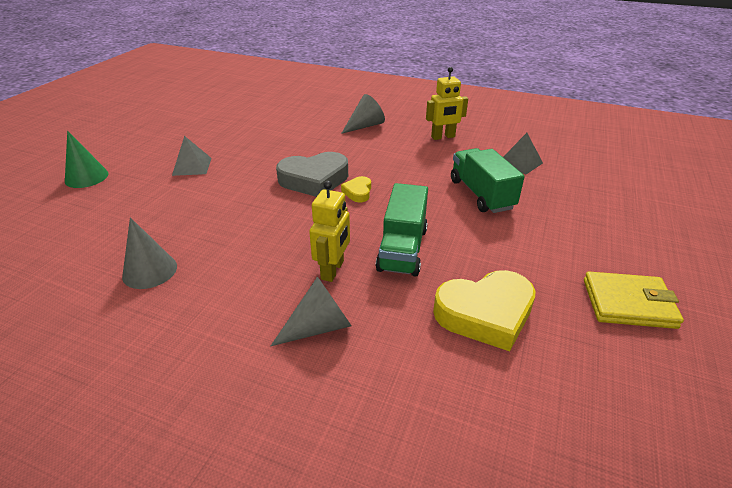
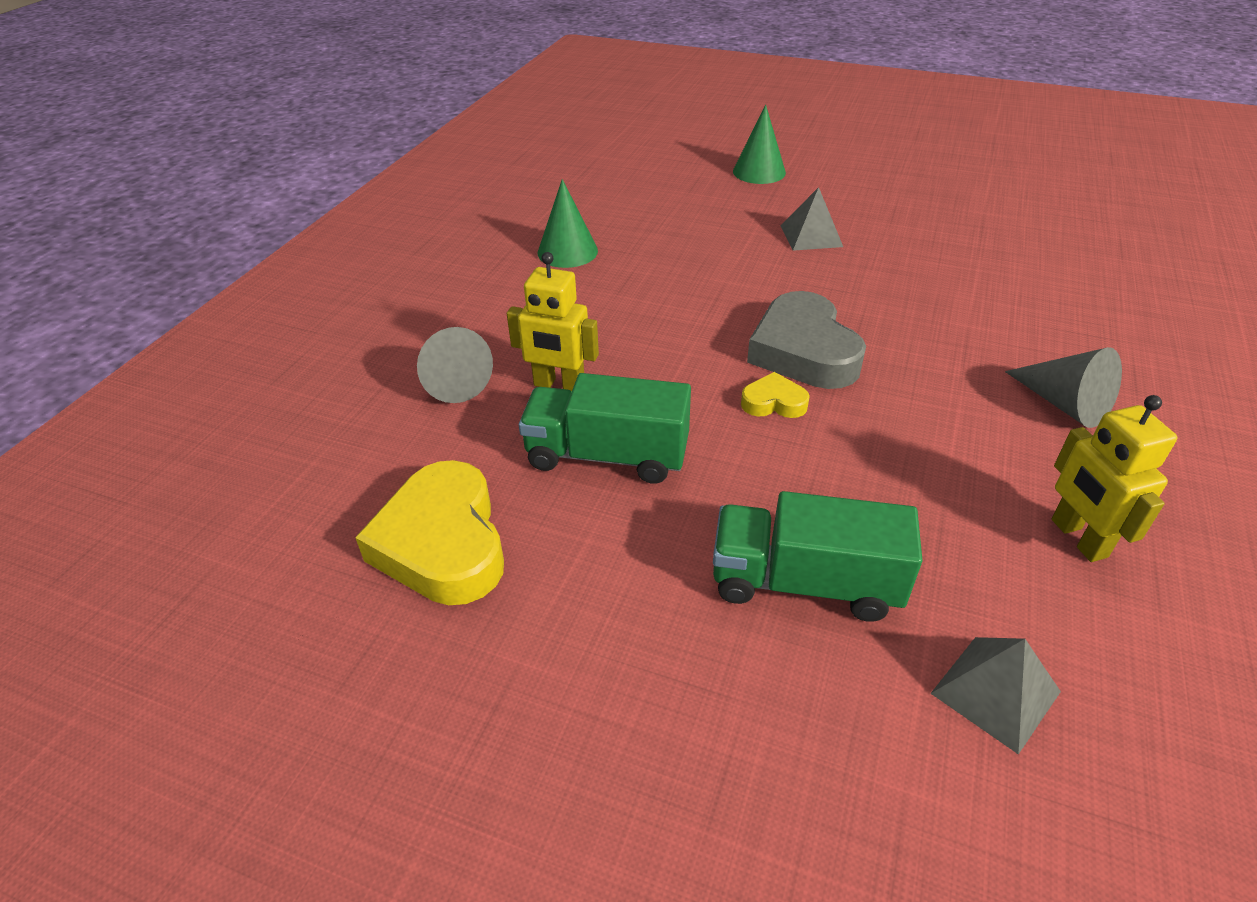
camera: 90 degrees right, 5 degrees up
grey cone [122,217,177,289] -> green cone [538,179,598,268]
green truck [451,148,525,213] -> green truck turned 150 degrees counterclockwise [713,491,923,622]
yellow wallet [584,272,684,329] -> none

